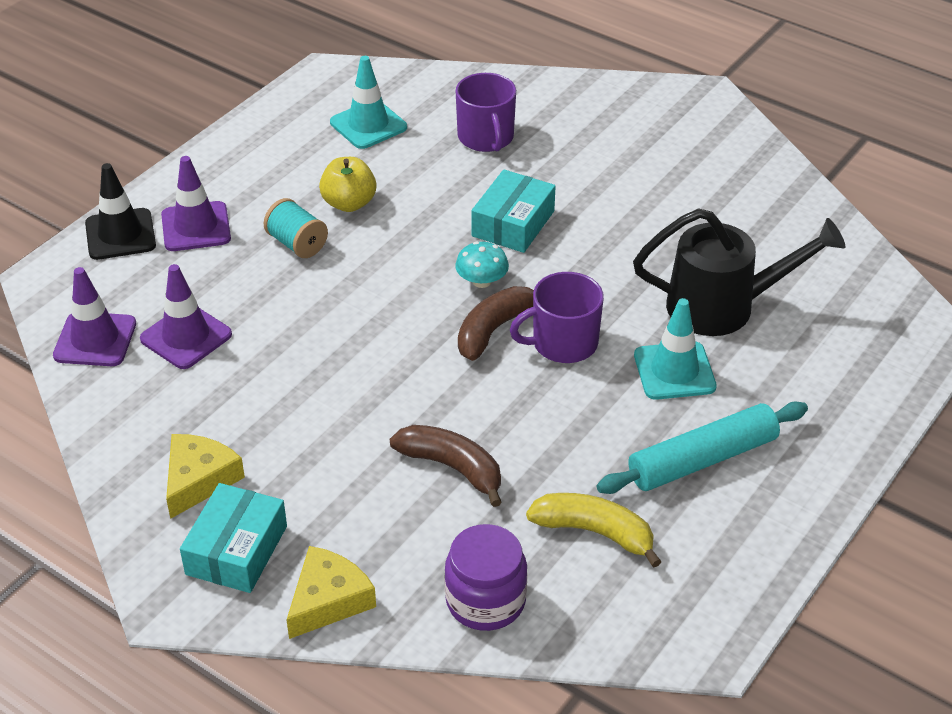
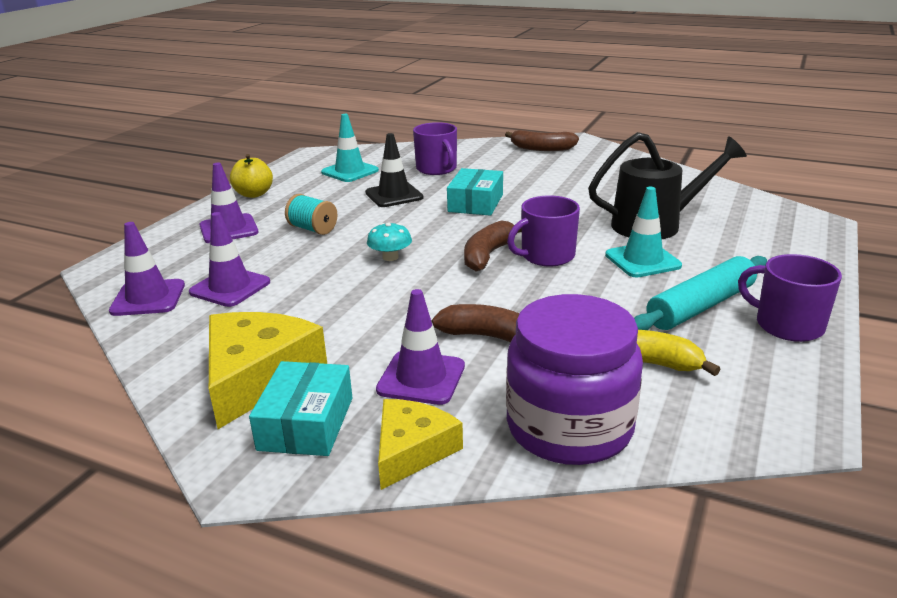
camera: 10 degrees left, 15 degrees down
black traffic cone [85,163,156,260] -> black traffic cone moved to [365,133,423,207]
yellow cheese [166,434,245,519] -> yellow cheese [209,312,327,429], size x1.59
yellow apple [319,157,376,212] -> yellow apple moved to [230,154,273,198]
purple jar [444,524,527,631] -> purple jar [506,294,643,465], size x1.55
turquoise mushroom [455,242,509,288] -> turquoise mushroom moved to [367,222,412,261]
none -> purple traffic cone [376,289,465,405]
none -> brown banana [505,130,579,151]
none -> purple mug [738,254,842,342]

